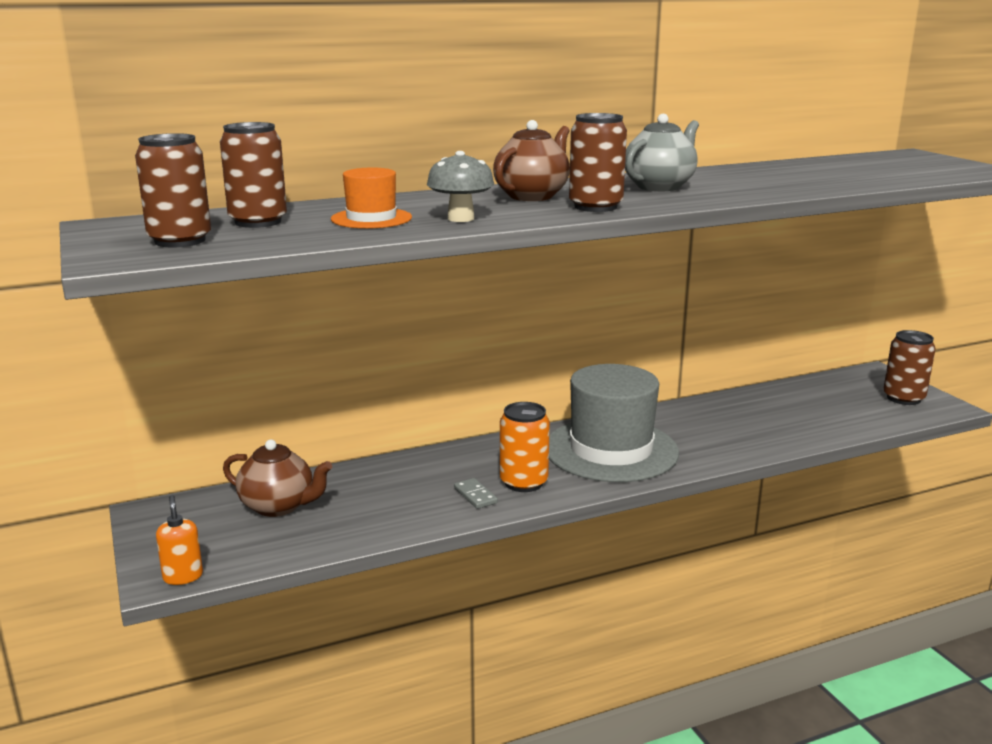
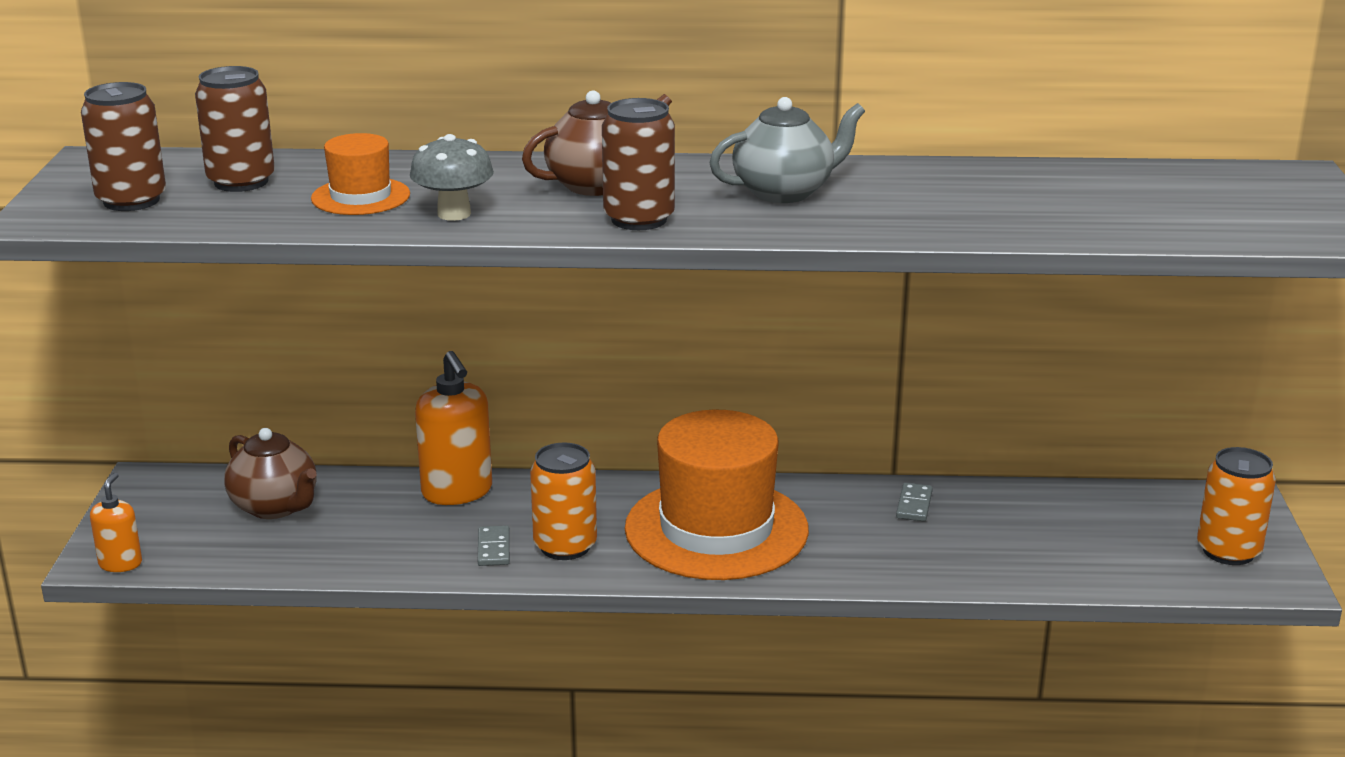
camera: 25 degrees right, 5 degrees up
grey hat [549,364,679,482] -> orange hat [625,410,809,580]
brown can [883,330,936,405] -> orange can [1197,447,1276,565]
none -> orange soap dispenser [415,351,492,505]
none -> grey domino [896,483,933,521]

